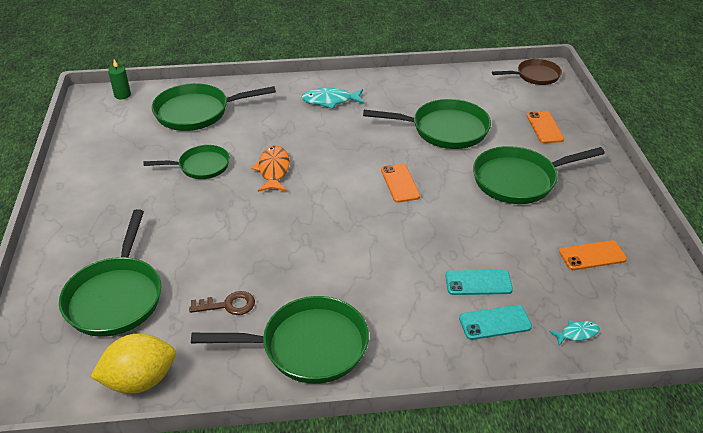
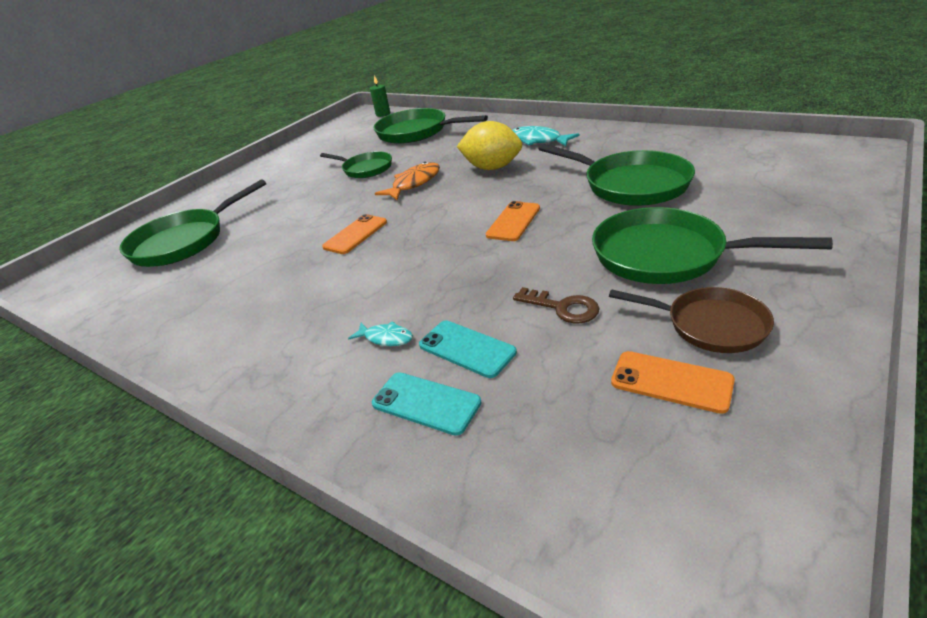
camera: 45 degrees right, 5 degrees down
yellow lemon [90,333,176,394] -> yellow lemon moved to [457,121,522,170]
brown key [189,291,255,315] -> brown key moved to [513,287,600,323]
green pan [191,296,369,384] -> none
brown pan [492,59,562,85] -> brown pan moved to [609,287,774,353]
orange phone [527,111,564,143] -> orange phone moved to [322,214,387,254]
turquoise fish [549,320,600,346] -> turquoise fish moved to [348,321,413,346]

